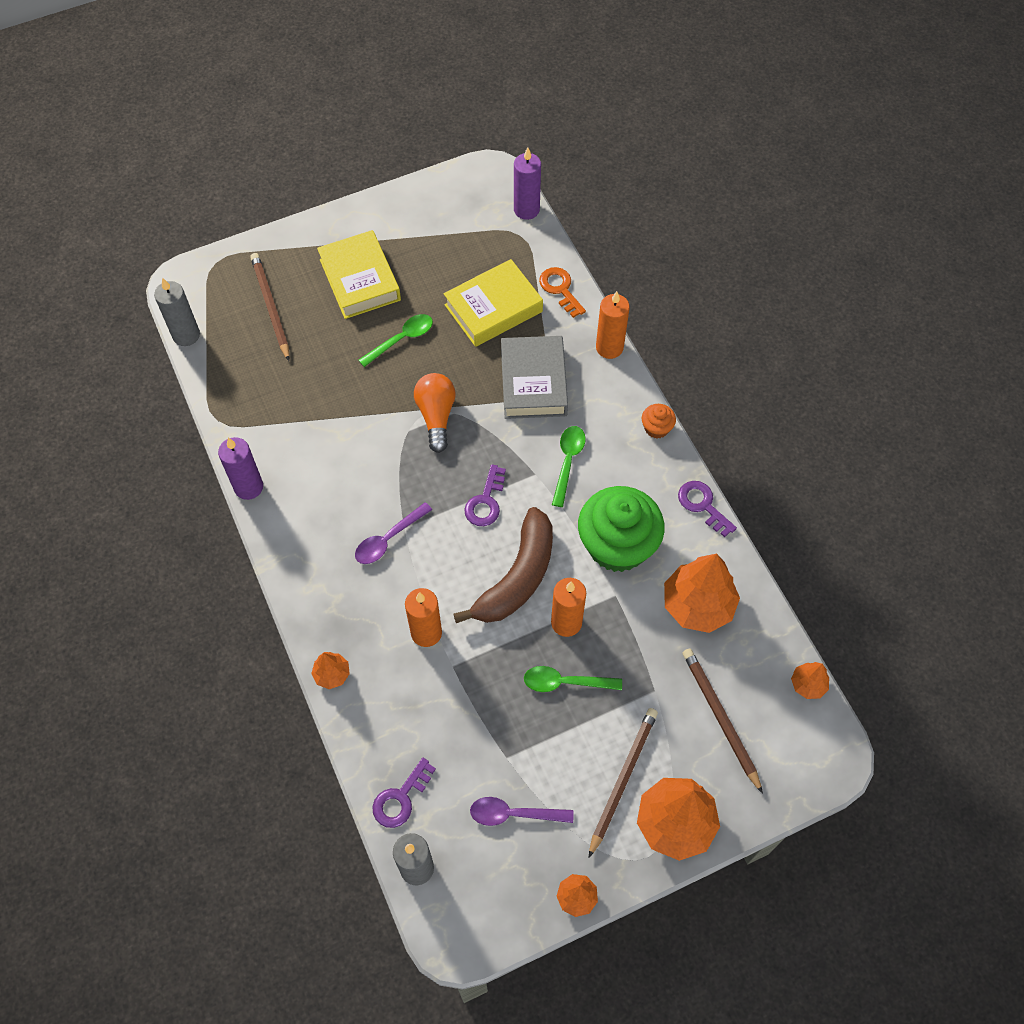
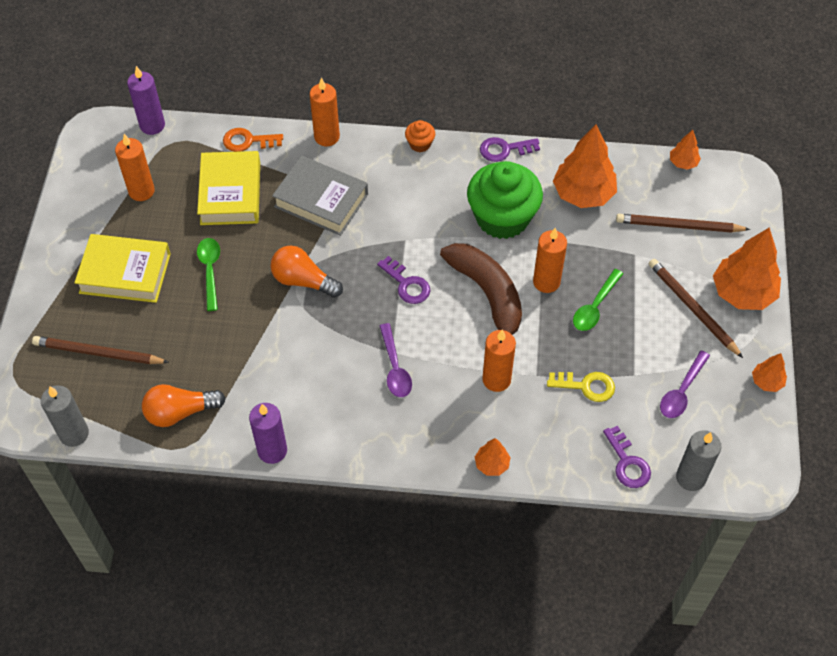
camera: 60 degrees left, 5 degrees down
green spoon [552,426,586,507] -> none
none -> orange candle [115,134,155,201]
none -> orange light bulb [142,384,226,427]
none -> yellow key [547,372,615,402]

